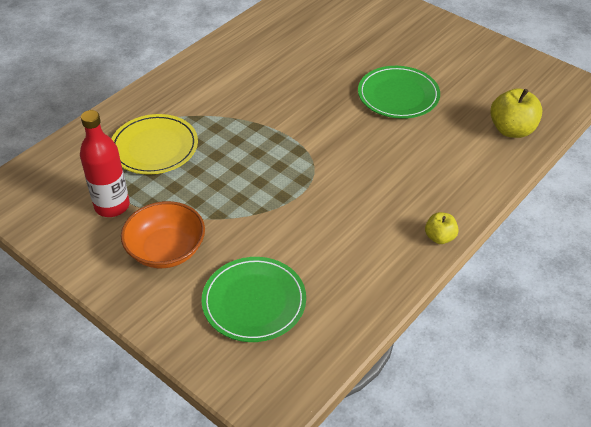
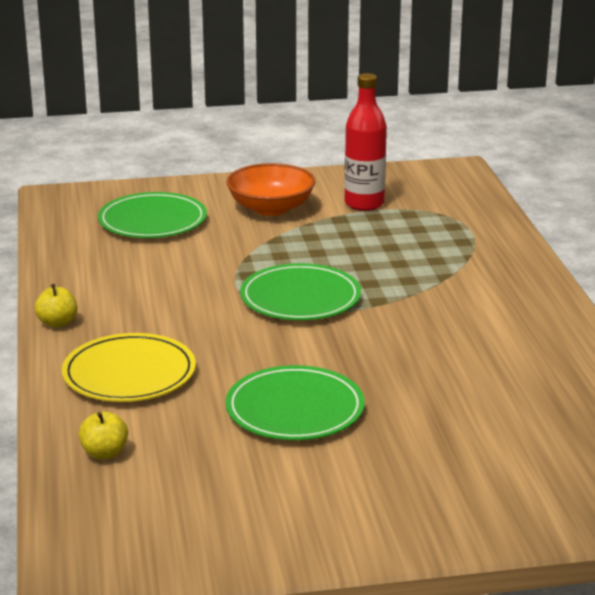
camera: 130 degrees right, 20 degrees down
yellow plate [111,114,198,174] -> yellow plate moved to [62,333,196,402]
yellow apple [490,88,543,138] -> yellow apple [78,411,128,459], size x0.58
none -> green plate [240,263,361,320]

